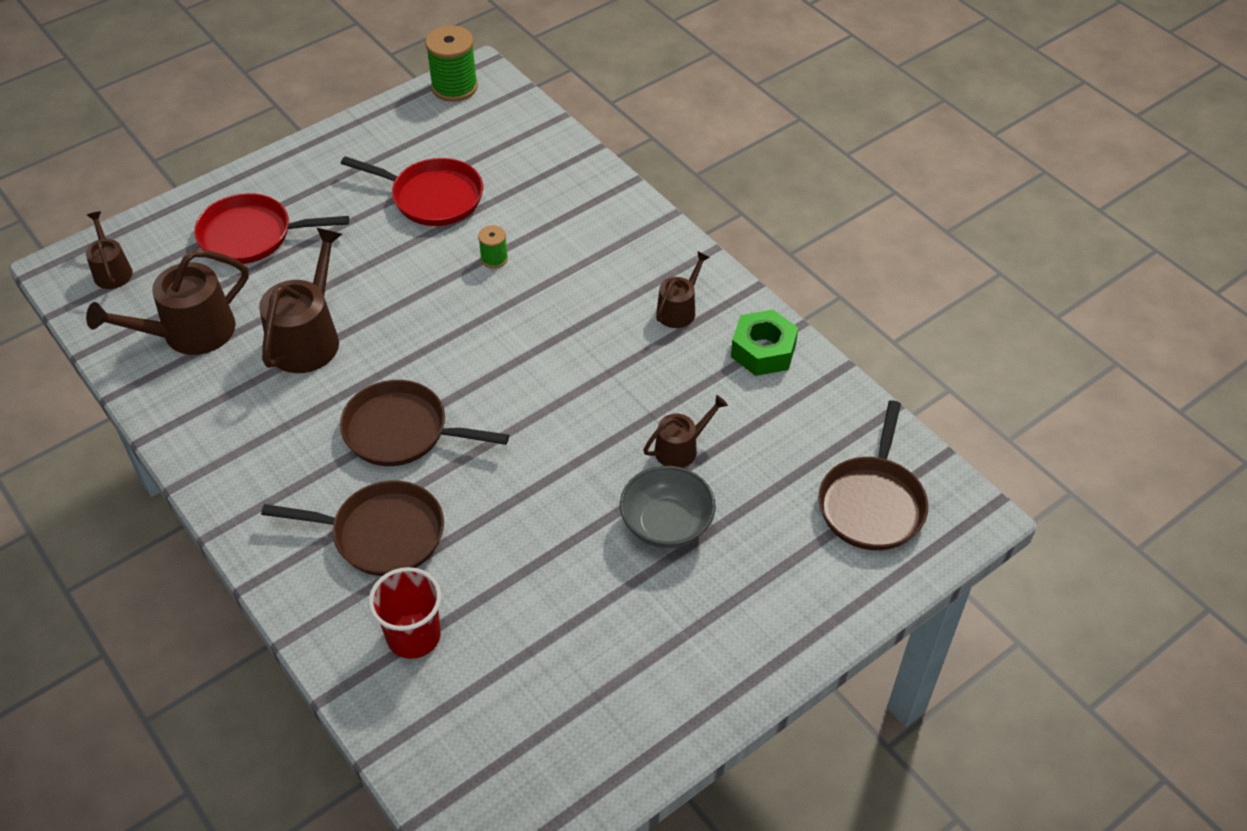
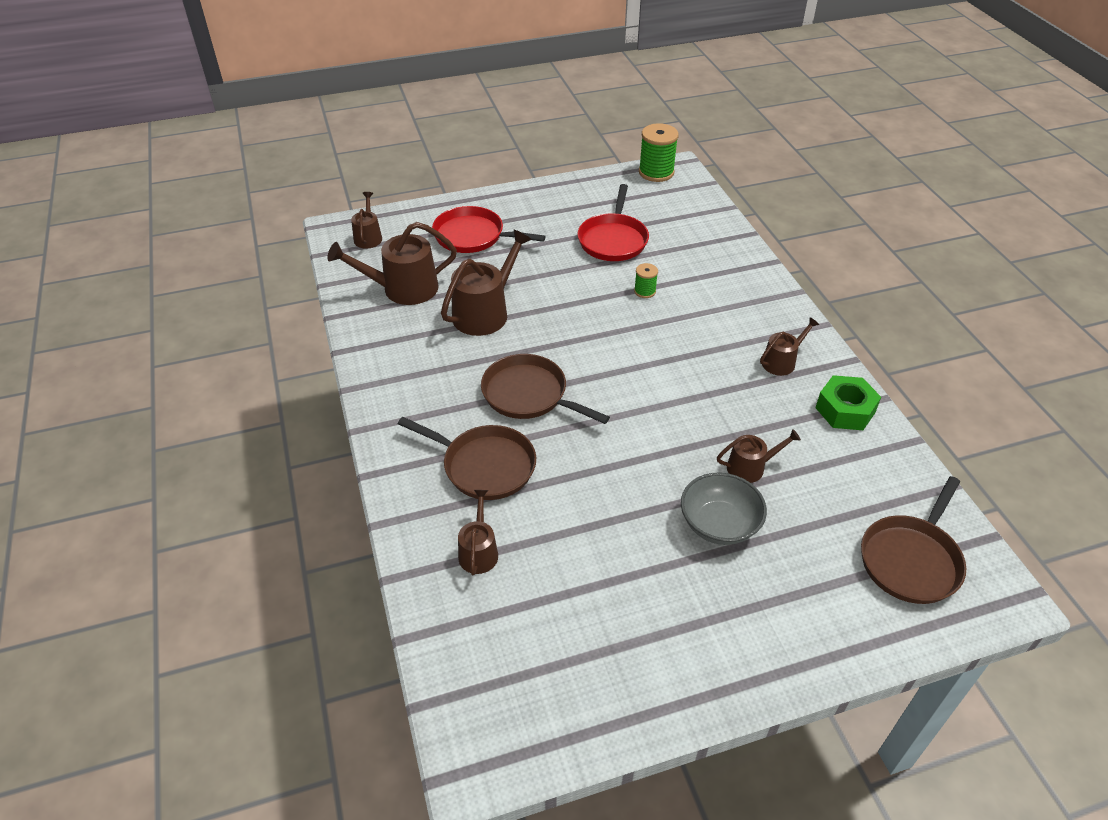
camera: 20 degrees right, 5 degrees down
red pan [341,156,483,226] -> red pan turned 60 degrees clockwise [577,184,649,261]
red cup [369,567,441,659] -> brown watering can [458,490,498,575]

